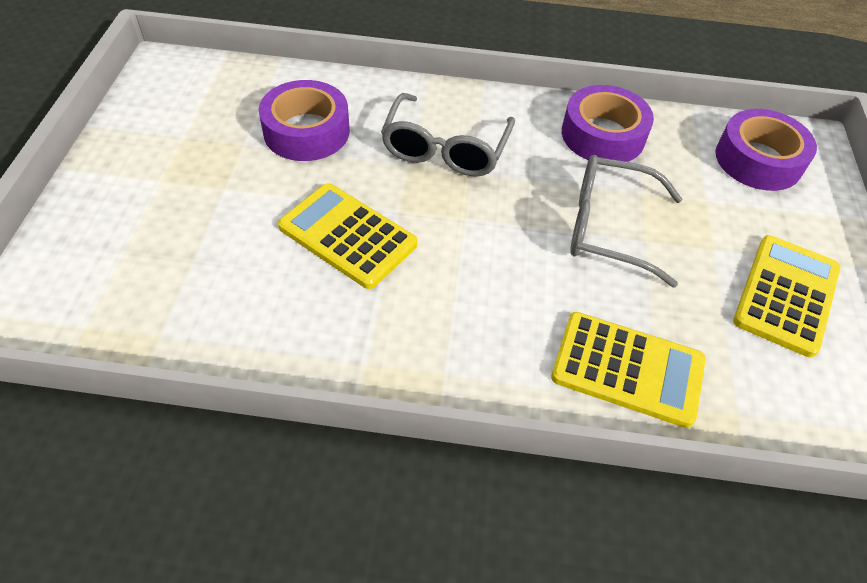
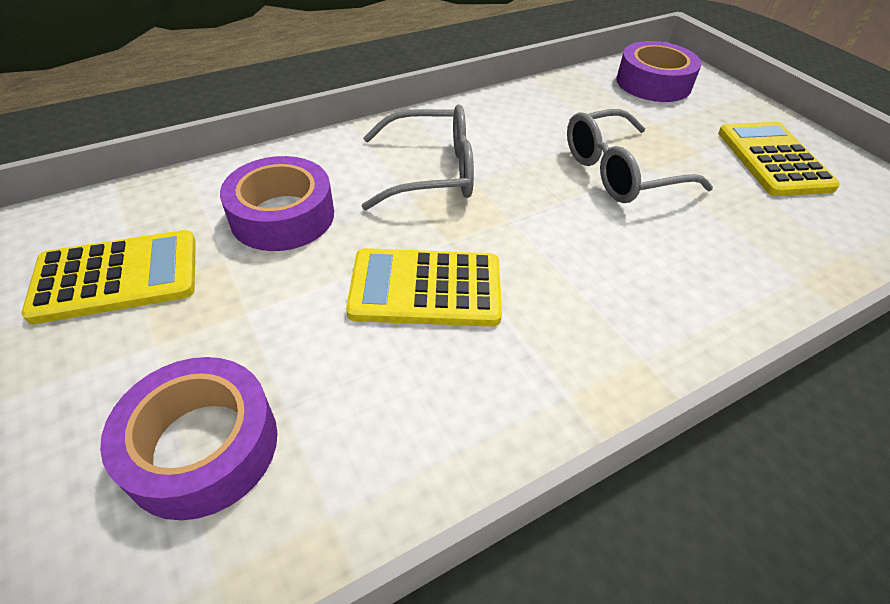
camera: 35 degrees left, 5 degrees down
grey glasses [381,93,515,177] -> grey glasses turned 75 degrees counterclockwise [361,104,474,210]
yellow calculator [551,312,706,428] -> yellow calculator moved to [21,230,196,324]
purple tape [562,85,654,162] -> purple tape moved to [100,357,277,520]

